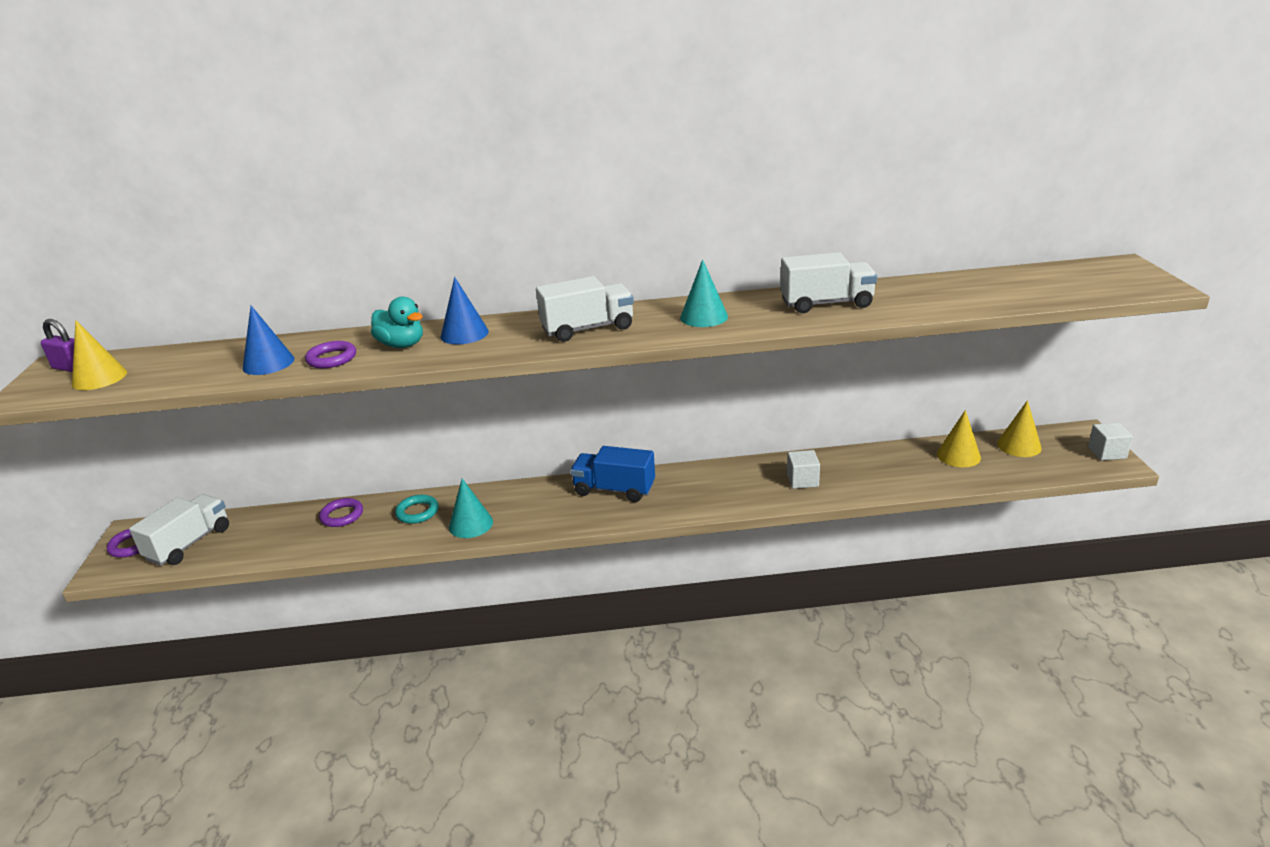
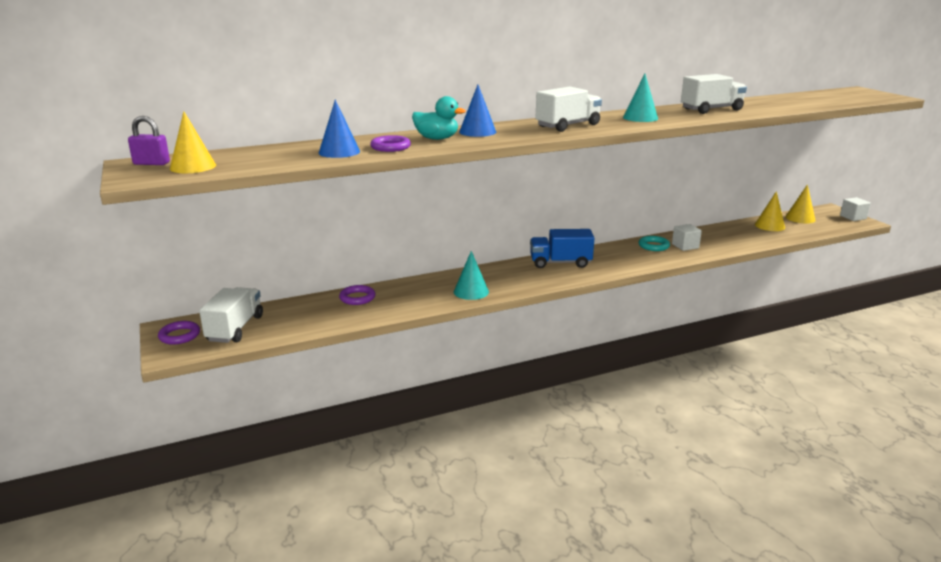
camera: 20 degrees left, 5 degrees down
turquoise ring [395,495,439,524] -> turquoise ring moved to [638,236,670,251]

